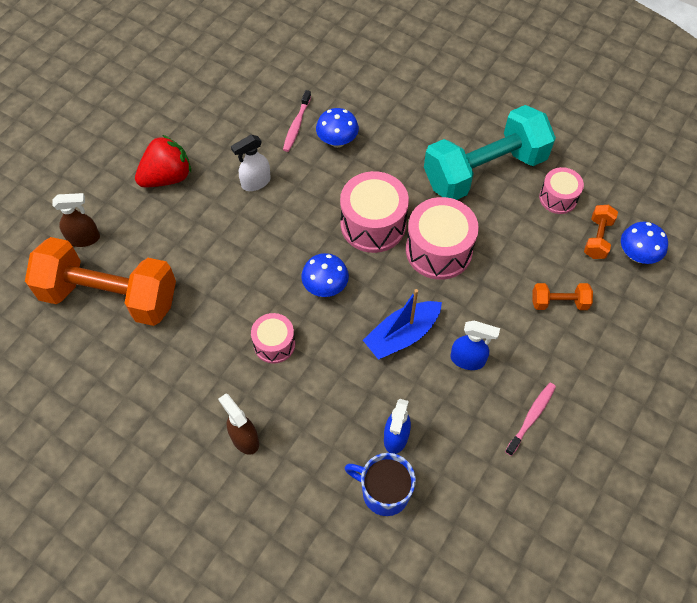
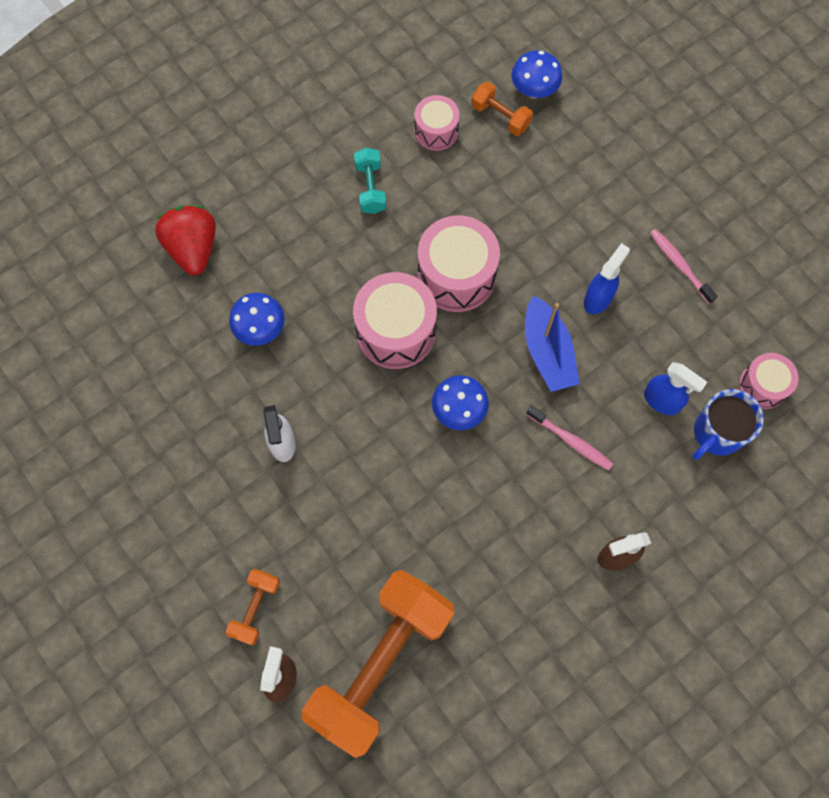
camera: 70 degrees left, 10 degrees up
red strawberry [135,135,191,187] -> red strawberry moved to [155,205,216,275]
pink drum [251,313,295,363] -> pink drum moved to [739,353,798,409]
pink toothbrush [283,90,311,152] -> pink toothbrush moved to [526,405,613,471]
turquoise dumbbell [424,105,556,200] -> turquoise dumbbell [354,148,386,214], size x0.42
orange dumbbell [532,283,593,310] -> orange dumbbell moved to [226,569,280,645]

